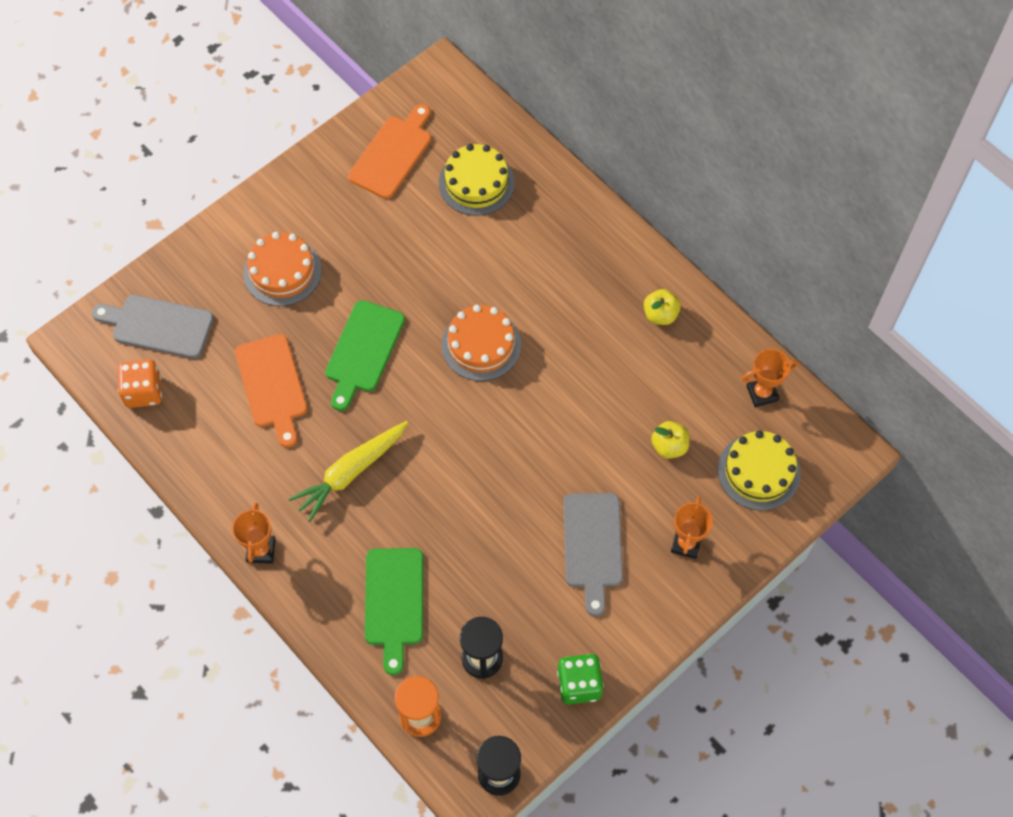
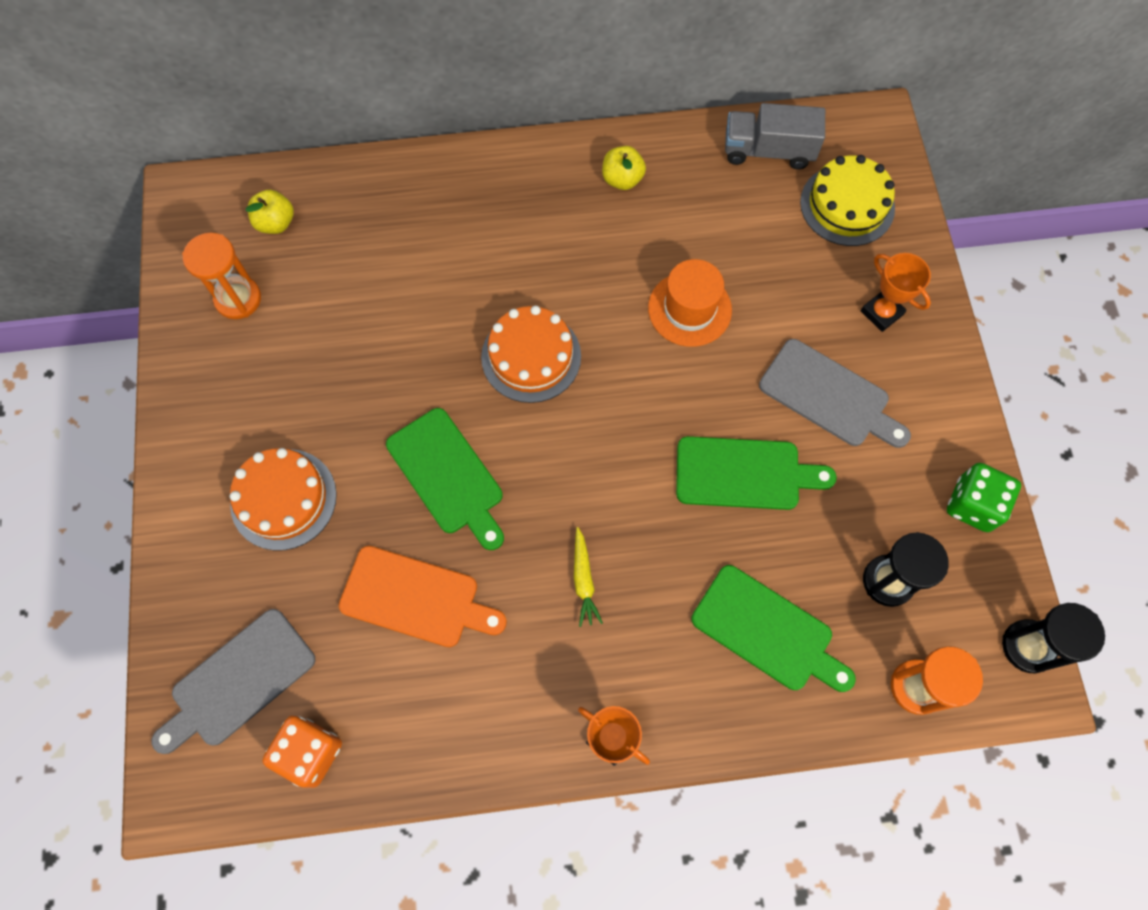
camera: 55 degrees left, 5 degrees up
yellow carrot [289,421,408,522] -> yellow carrot [574,527,603,627], size x0.54
orange cutting board [348,104,431,199] -> orange hourglass [182,233,261,319]
yellow cake [439,144,515,216] -> none
yellow apple [651,421,690,459] -> yellow apple moved to [246,189,294,234]
orange trophy [742,349,798,407] -> grey truck [725,103,825,170]
none -> orange hat [648,259,732,347]
none -> green cutting board [676,436,837,510]

